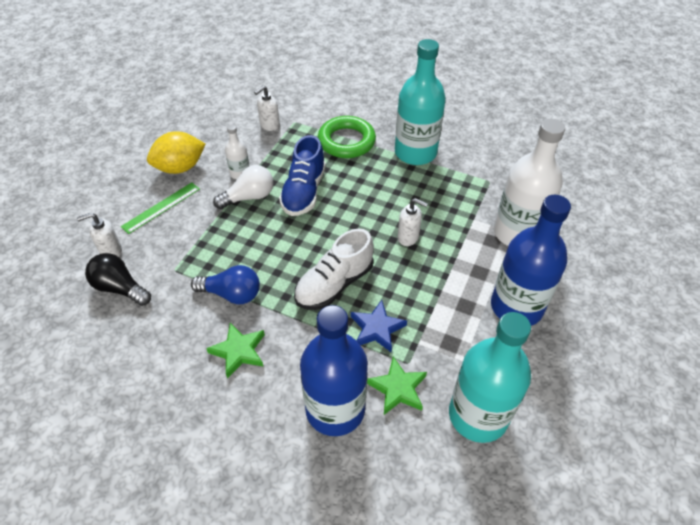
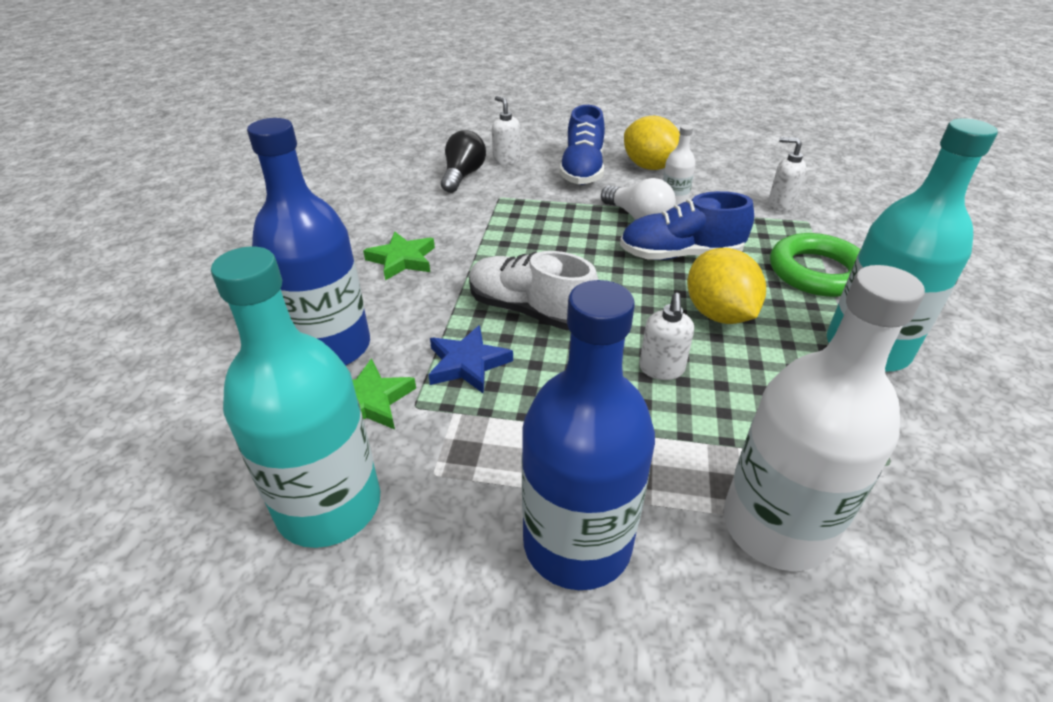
camera: 75 degrees right, 10 degrees down
green ruler [121,183,200,234] -> blue shoe [559,105,605,185]
blue light bulb [191,265,260,304] -> none
none -> yellow lemon [687,248,766,324]

